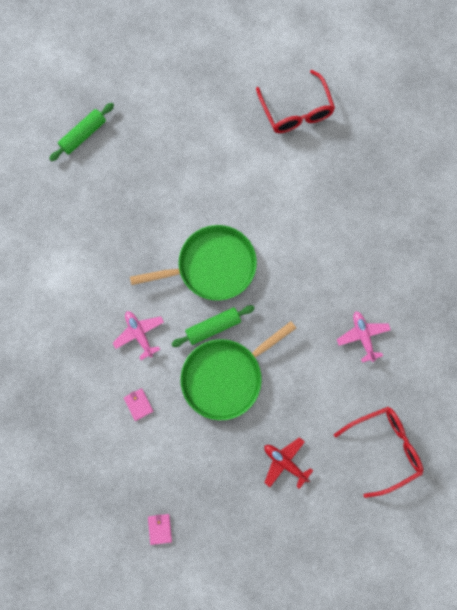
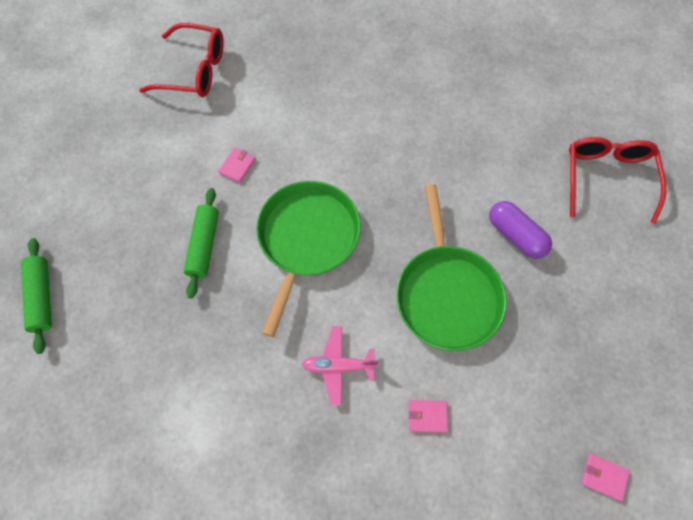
camera: 60 degrees left, 10 degrees down
green rolling pin [171,305,255,347] -> green rolling pin moved to [184,188,219,299]
red plane [264,437,313,489] -> none
pink plane [337,311,391,363] -> none
none -> pink wallet [218,148,256,183]
none -> purple capsule [489,201,552,259]

